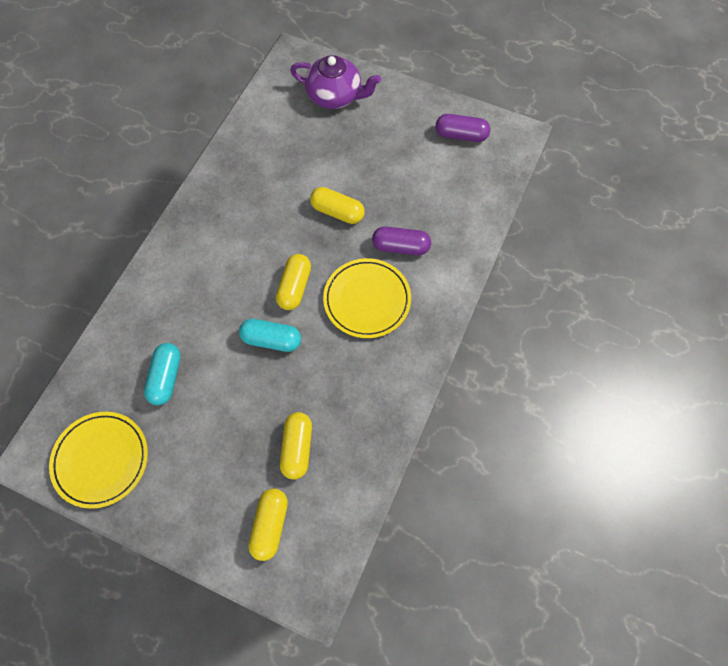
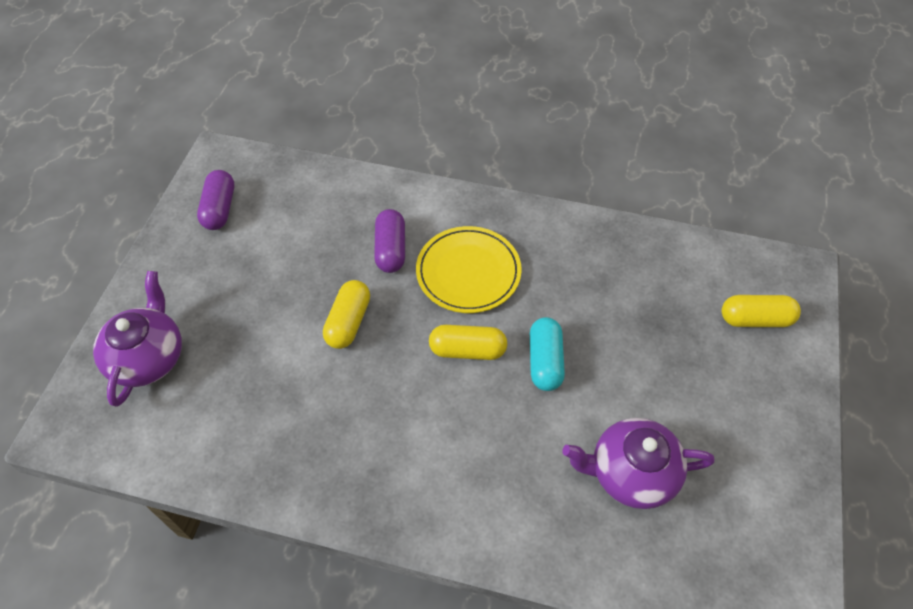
camera: 100 degrees left, 10 degrees down
yellow plate [49,412,148,509] -> none
turquoise capsule [144,343,181,405] -> purple teapot [562,418,715,509]
yellow capsule [280,412,312,479] -> none

